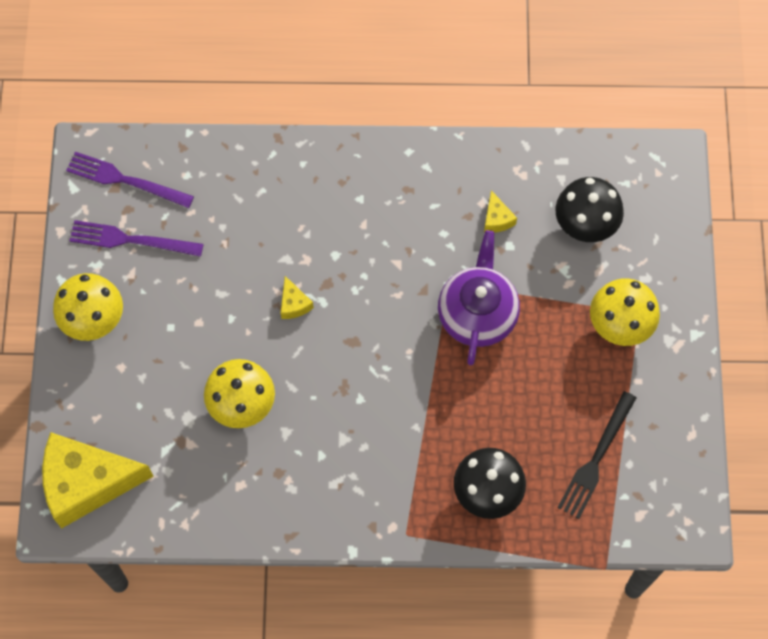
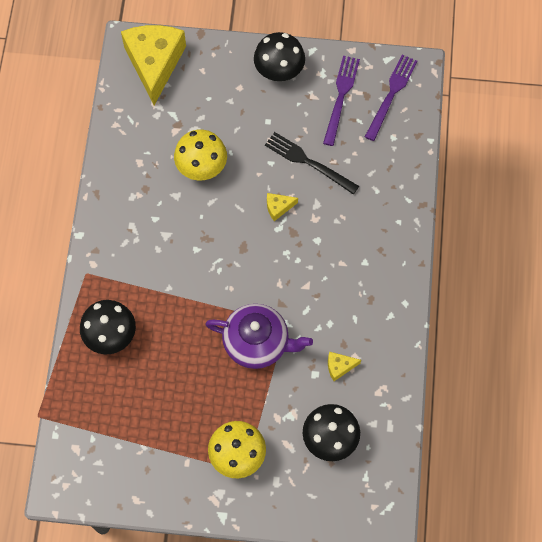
camera: 95 degrees right, 0 degrees up
yellow mushroom [53,273,123,341] -> black mushroom [254,32,305,81]
black fork [558,391,636,519] -> black fork moved to [265,132,359,195]

